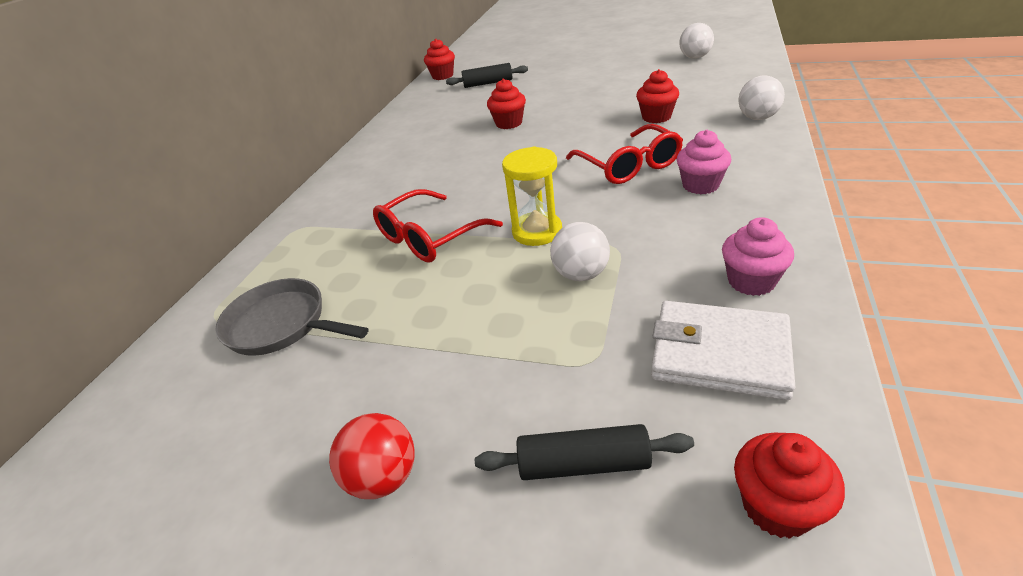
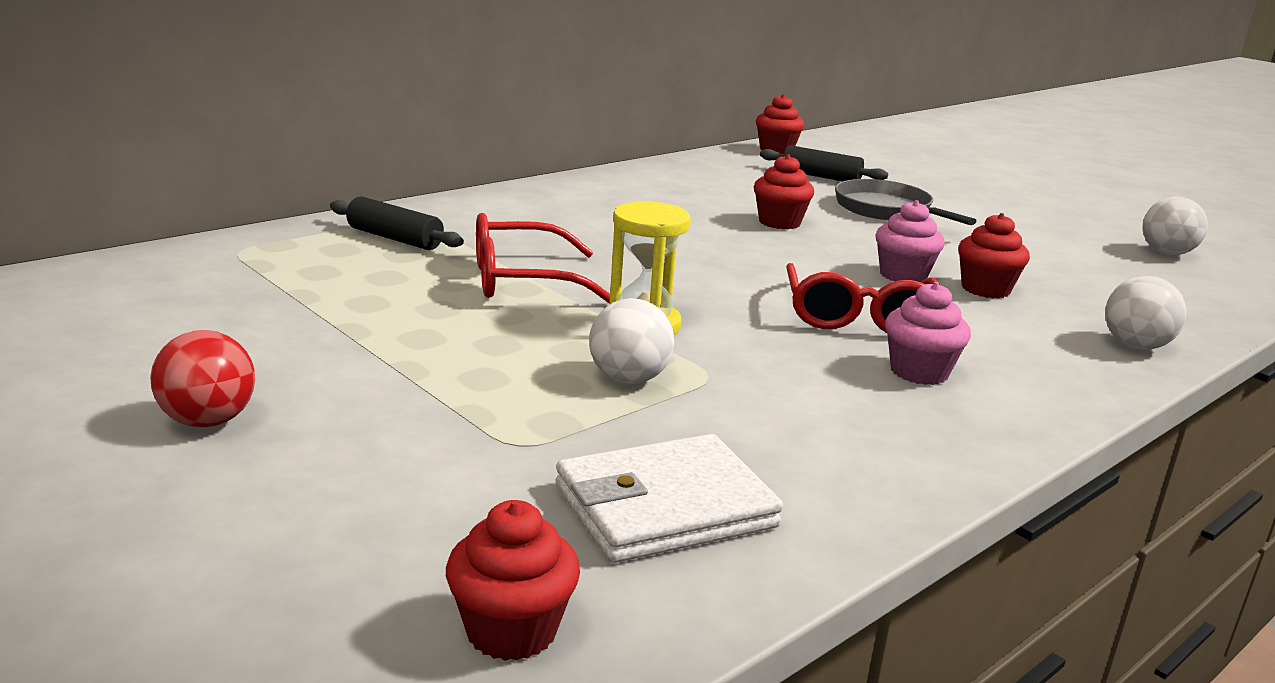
camera: 25 degrees right, 15 degrees down
grey pan [215,278,368,356] -> grey pan moved to [835,179,976,225]
black rolling pin [475,424,694,480] -> black rolling pin moved to [330,196,464,250]
white wallet [651,301,795,400] -> white wallet turned 75 degrees counterclockwise [556,434,783,563]
pink cupcake [722,217,794,296] -> pink cupcake moved to [875,200,945,282]

